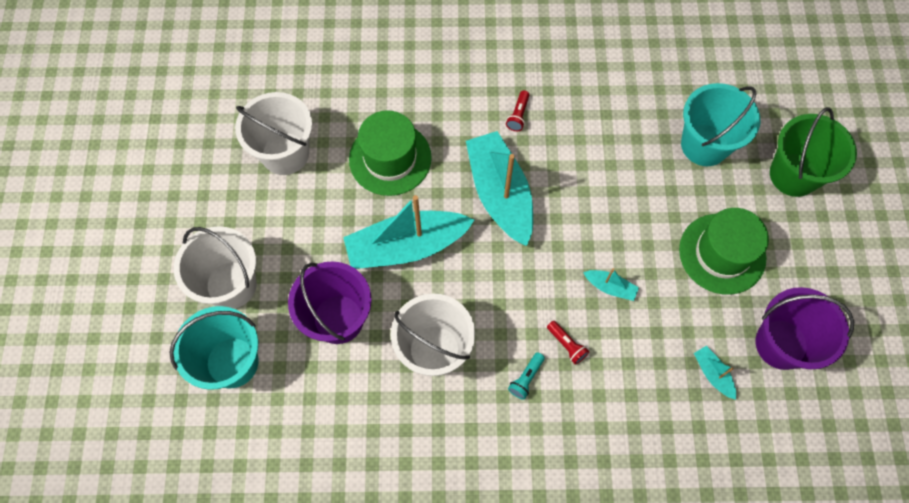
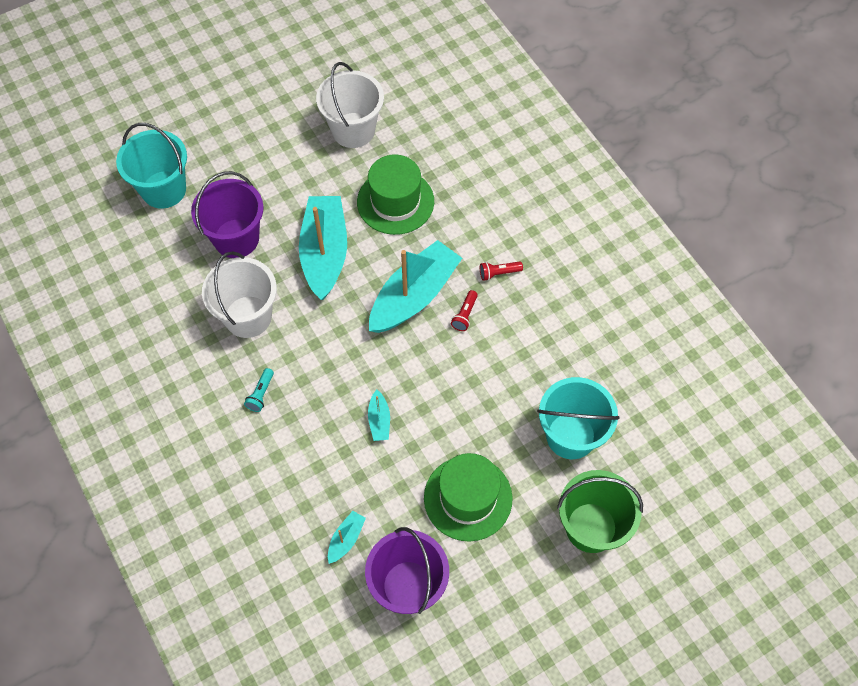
camera: 60 degrees right, 5 degrees down
white bucket [174,226,257,309] -> none
turquoise boat [343,195,474,269] -> turquoise boat turned 45 degrees clockwise [299,196,347,300]
turquoise flashlight [508,352,545,400] -> turquoise flashlight turned 75 degrees counterclockwise [244,368,274,412]
red flashlight [547,321,589,365] -> red flashlight moved to [451,290,478,331]

